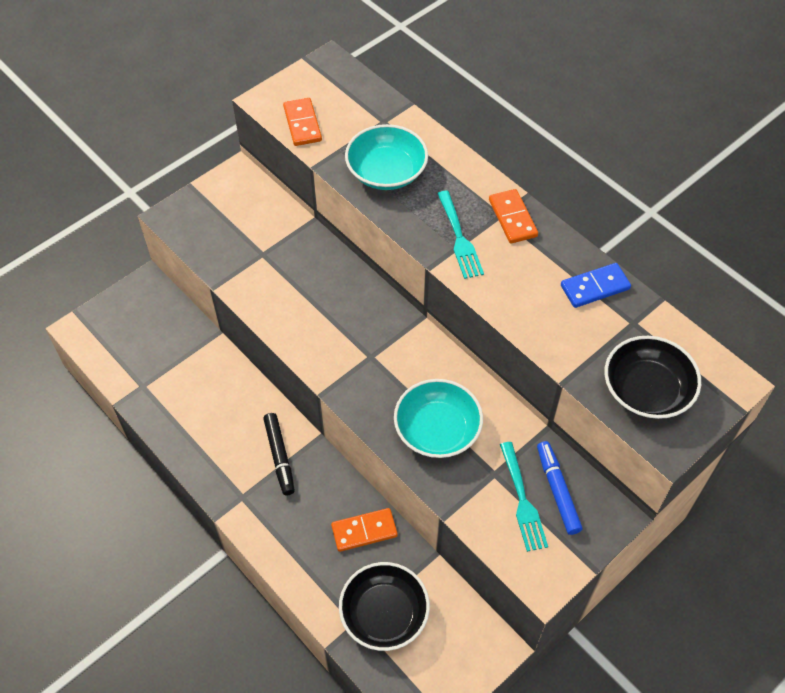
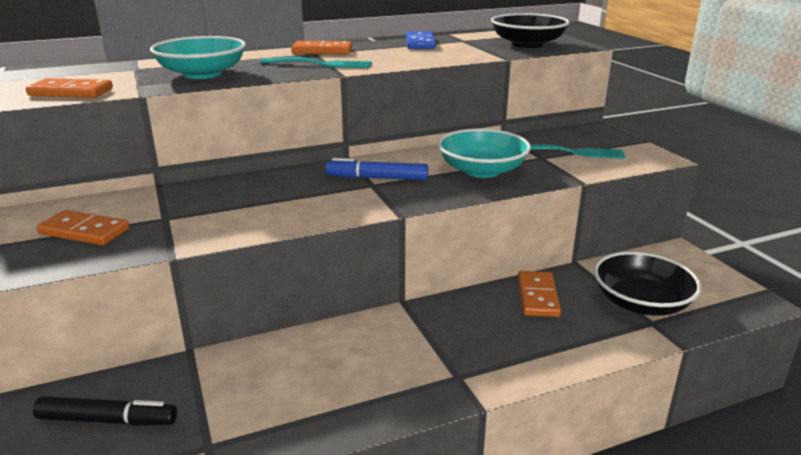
camera: 70 degrees left, 30 degrees down
black marker [263,413,295,495] -> black marker moved to [33,396,177,426]
blue marker [537,441,582,535] -> blue marker moved to [325,158,428,180]
none -> orange domino [37,210,129,245]

